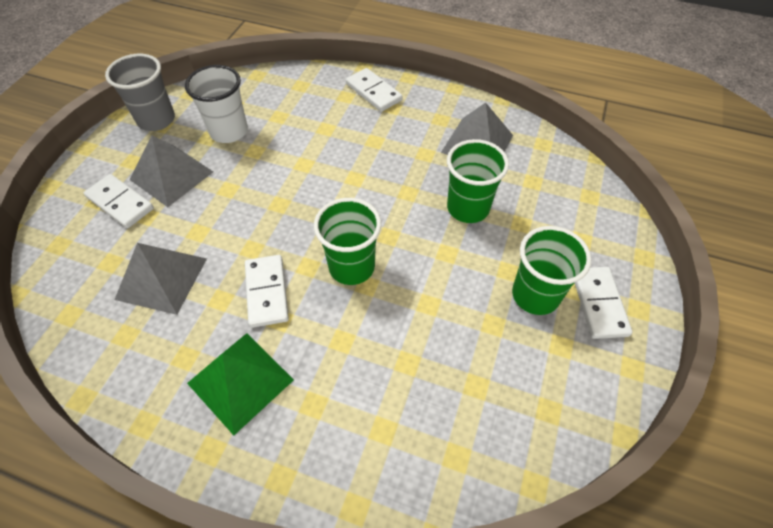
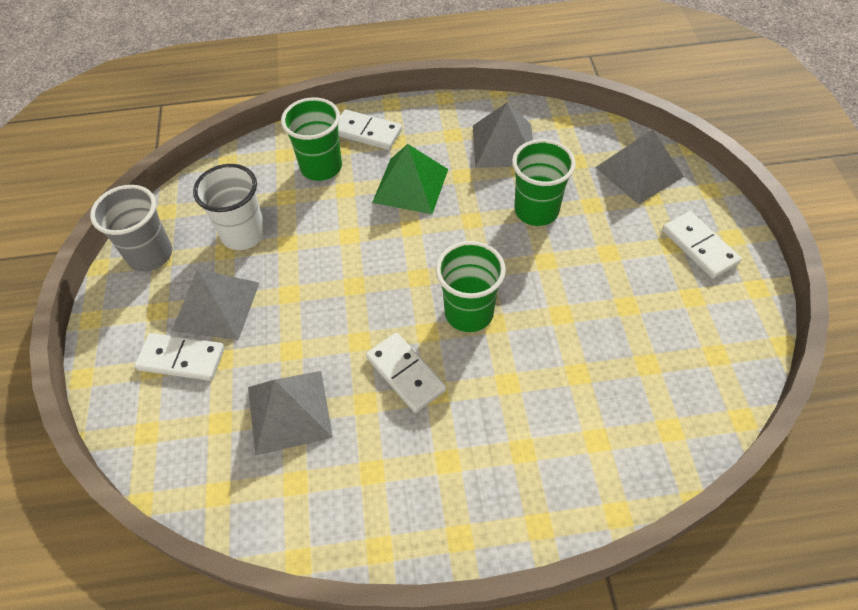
camera: 25 degrees left, 0 degrees up
green pyramid [187,333,294,435] -> green pyramid moved to [372,144,448,214]
green cup [512,226,591,315] -> green cup moved to [281,97,342,181]
none -> grey pyramid [595,129,684,205]

